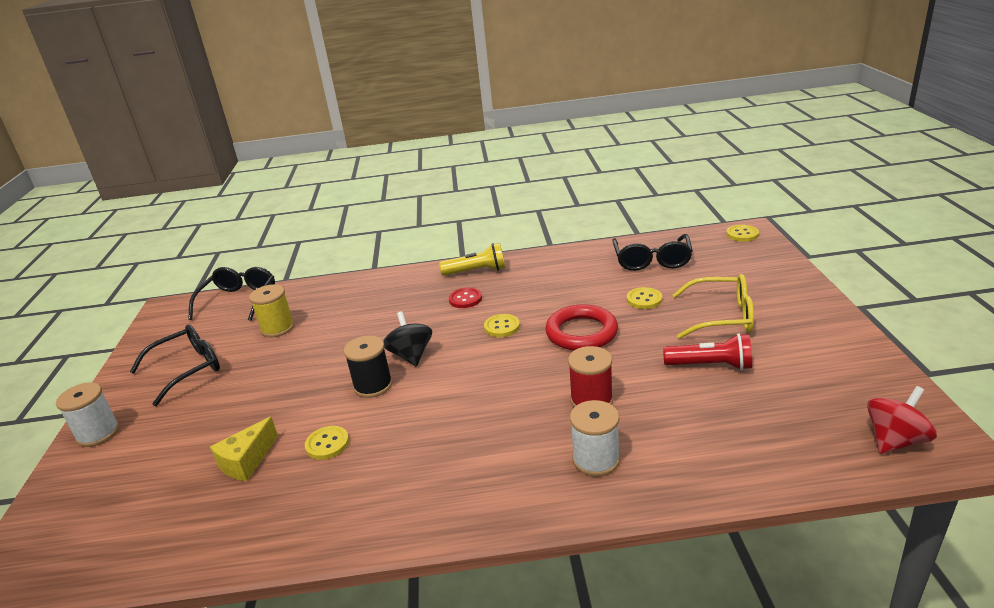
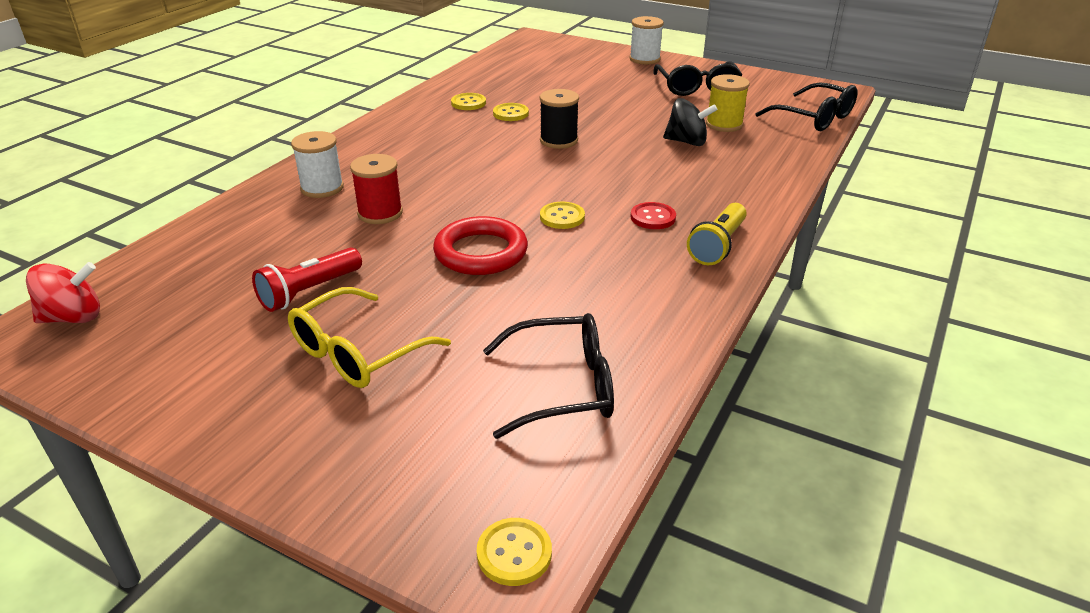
camera: 120 degrees right, 5 degrees up
yellow cheese [210,417,278,481] -> none
black spinning top [383,311,432,366] -> black spinning top moved to [663,98,717,146]
black glasses [612,234,693,271] -> black glasses turned 135 degrees clockwise [483,313,614,439]
yellow button [627,287,662,309] -> yellow button moved to [451,93,486,110]
red spinning top [867,386,937,454] -> red spinning top turned 105 degrees counterclockwise [26,262,100,323]

